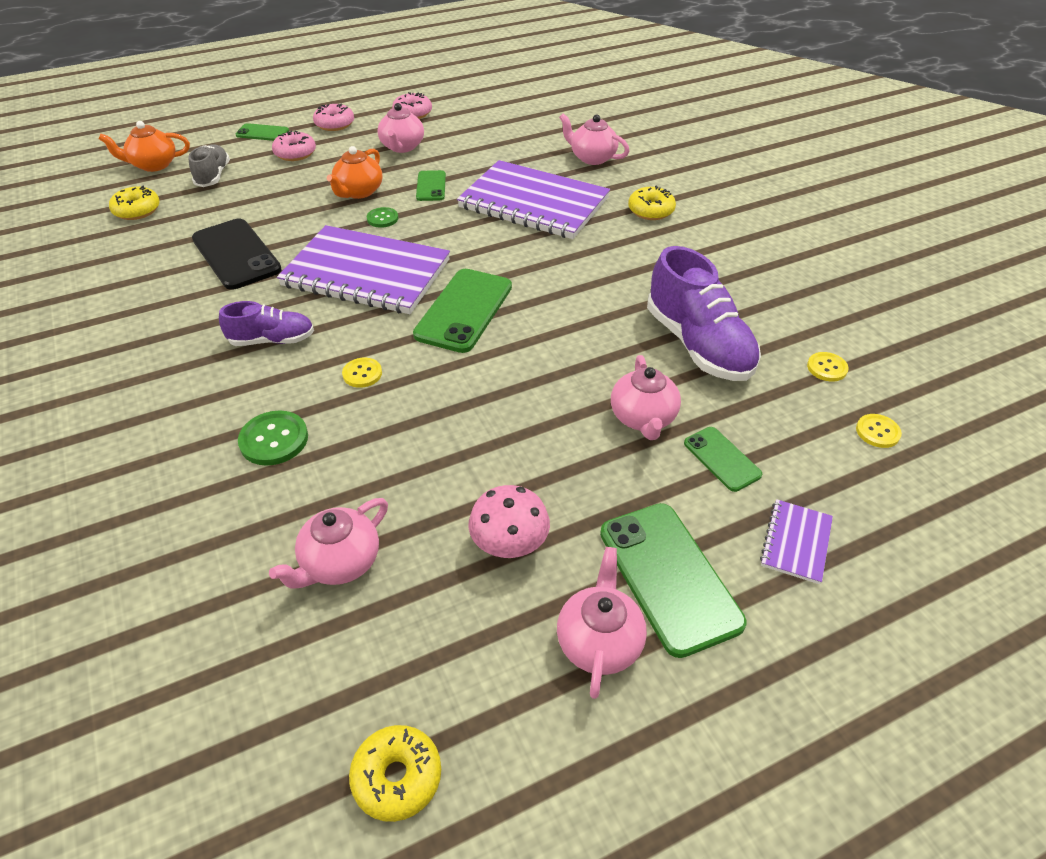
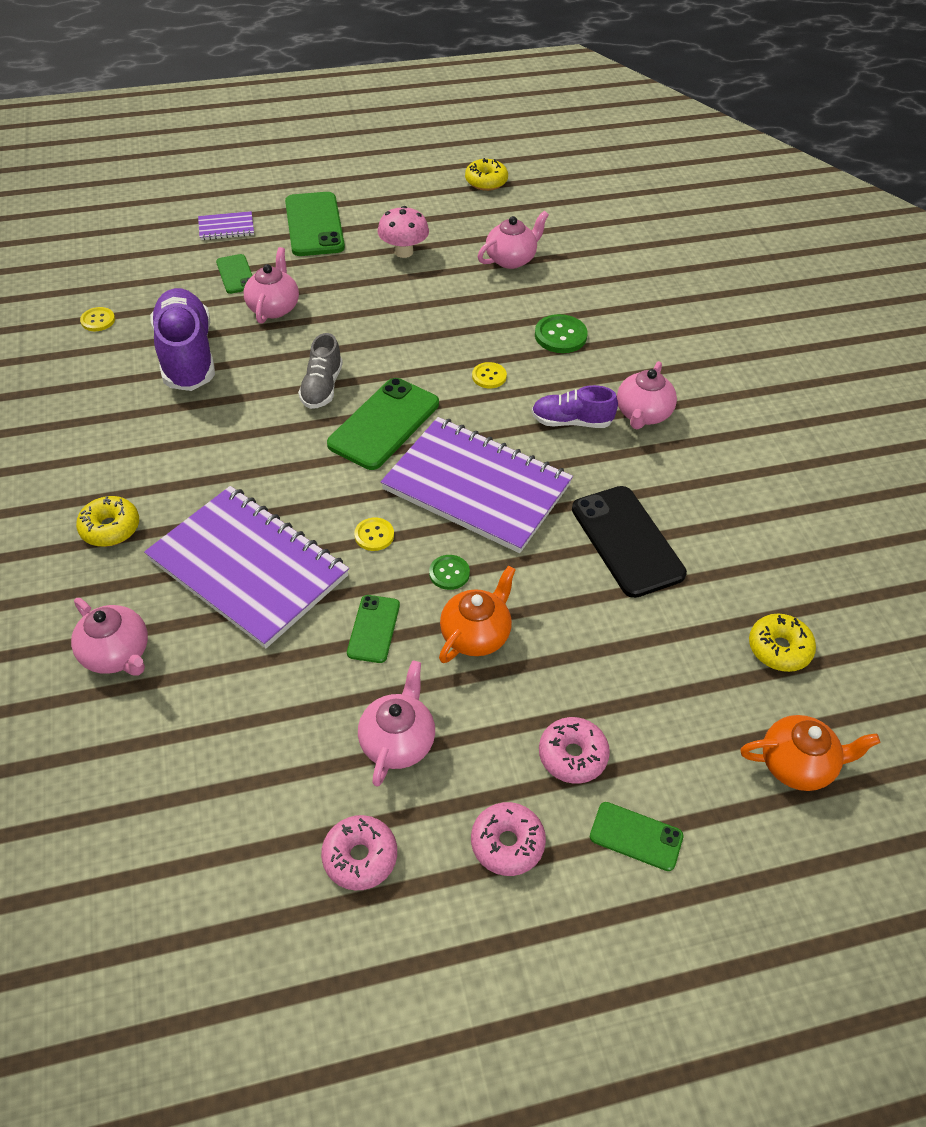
camera: 170 degrees left, 5 degrees up
grey shoe [188,144,230,187] -> grey shoe moved to [298,333,343,409]
pink teapot [557,547,647,699] -> pink teapot moved to [617,361,677,429]
purple notebook [760,499,833,584] -> purple notebook turned 45 degrees clockwise [198,211,254,240]
yellow button [856,414,902,448] -> yellow button moved to [354,518,394,551]

